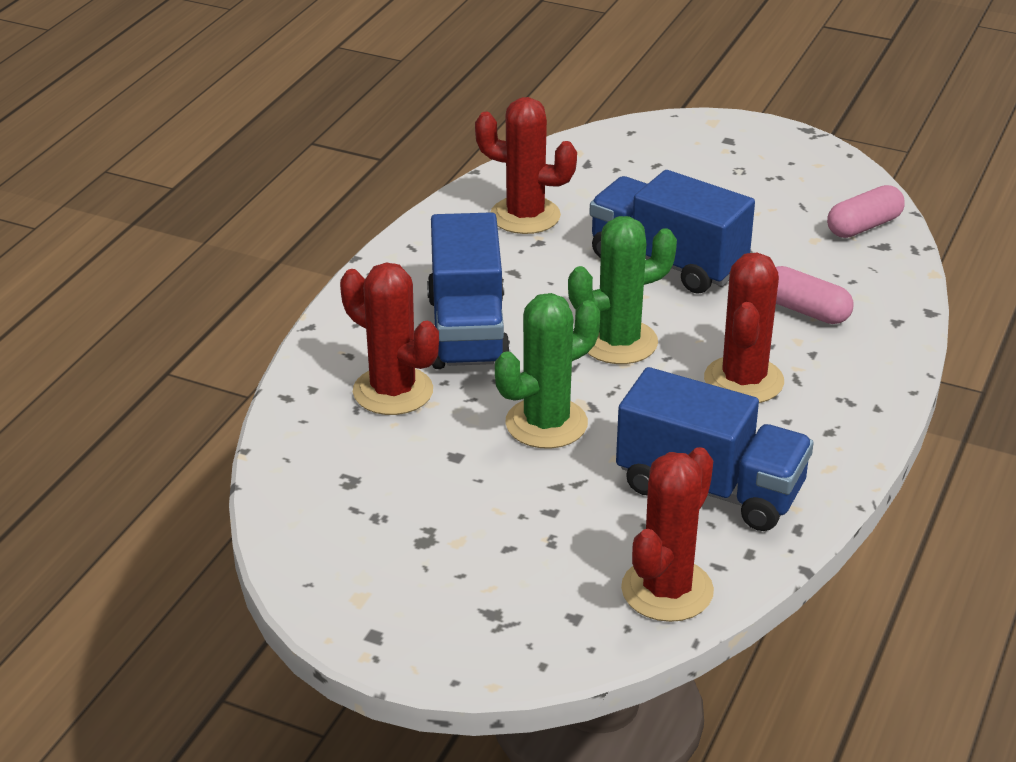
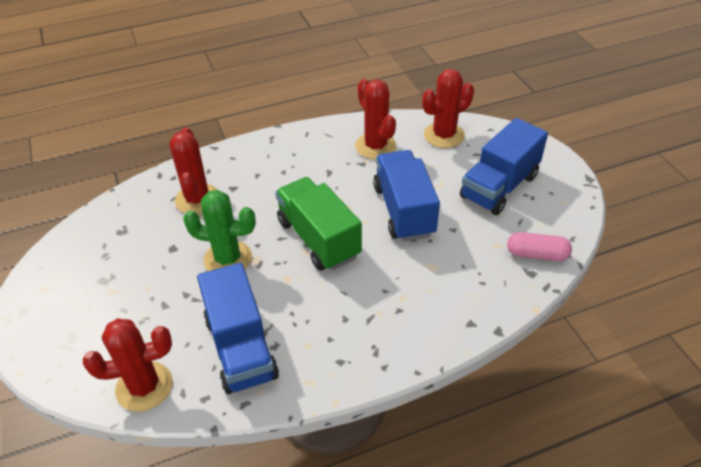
camera: 45 degrees right, 10 degrees up
blue truck [427,212,510,369] -> blue truck moved to [460,118,548,215]
green cactus [568,216,677,364] -> green truck [275,177,362,271]
red cactus [704,252,784,403] -> red cactus moved to [423,69,474,148]
pink capsule [776,266,853,324] -> none

